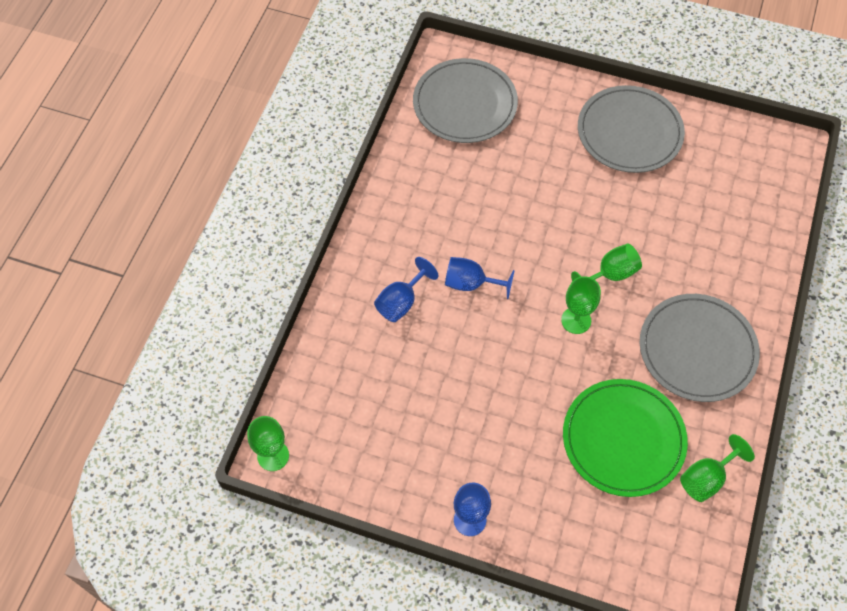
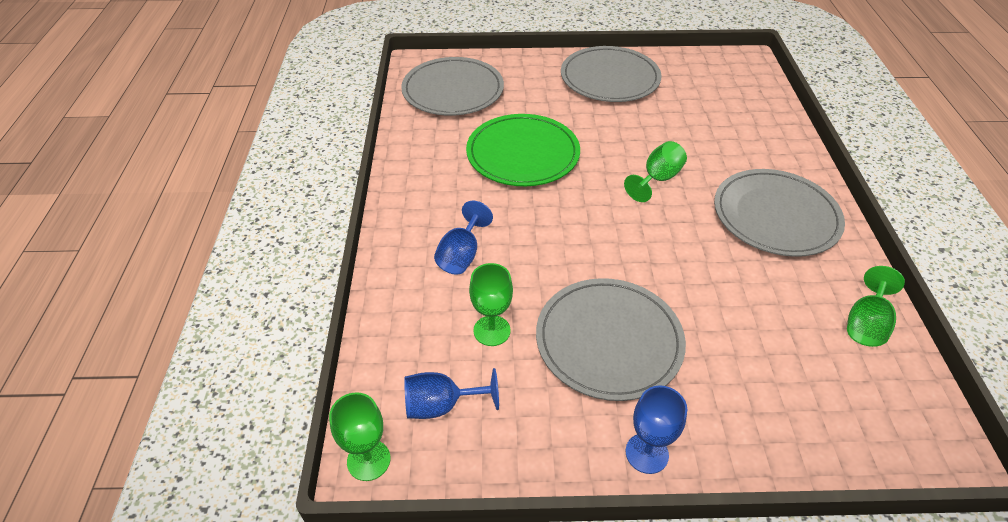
camera: 20 degrees left, 15 degrees down
blue goblet [445,257,515,299] -> blue goblet moved to [404,368,499,419]
green goblet [561,276,601,334] -> green goblet moved to [469,263,513,346]
green plate [563,379,688,497] -> green plate moved to [466,114,580,186]
none -> grey plate [536,278,686,401]

